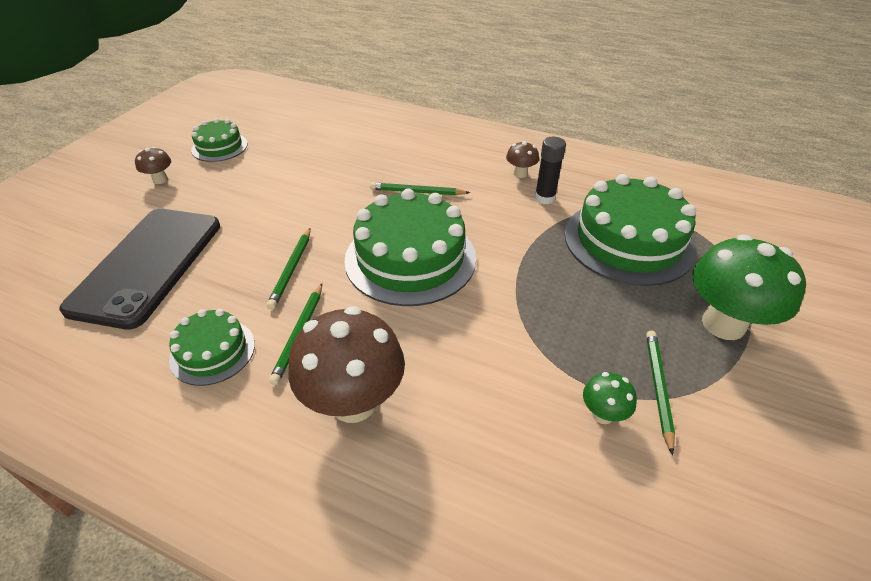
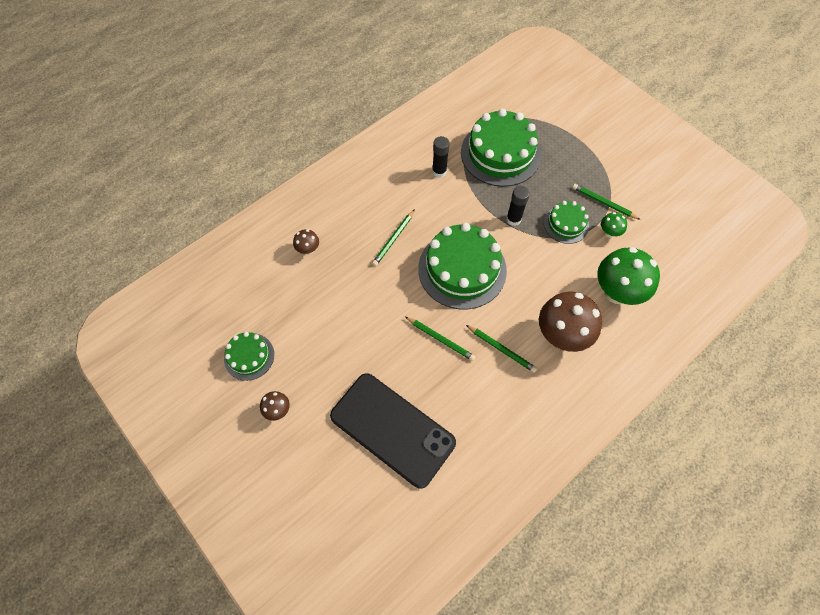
camera: 65 degrees left, 20 degrees up
green cake [169,309,255,386] -> green cake moved to [544,201,589,244]
brown mushroom [506,141,539,178] -> brown mushroom moved to [293,229,319,255]
green mushroom [692,235,806,340] -> green mushroom moved to [598,247,660,305]
none -> black glue stick [506,186,530,226]

